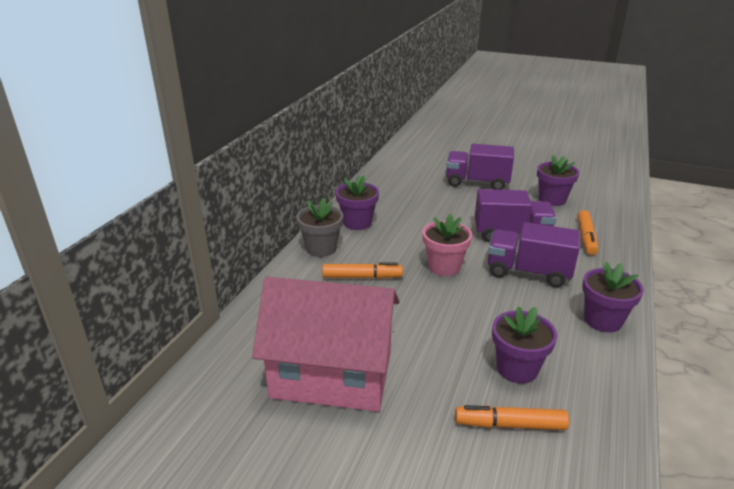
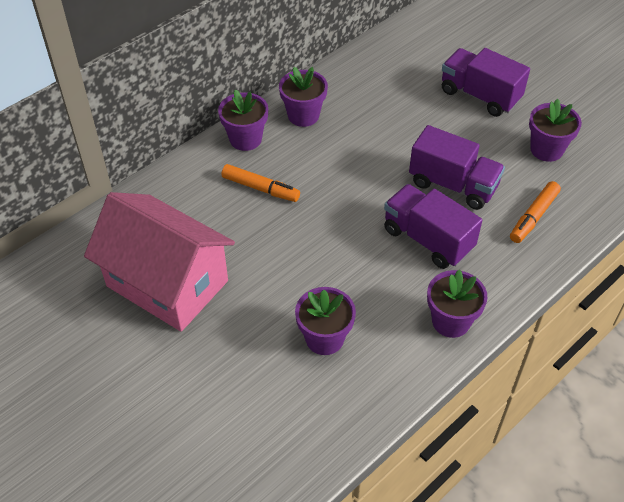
camera: 25 degrees right, 20 degrees up
grey flower pot [296,198,343,257] -> purple flower pot [218,90,268,151]
pink flower pot [423,214,472,276] -> none
orange marker [455,405,569,430] -> none

